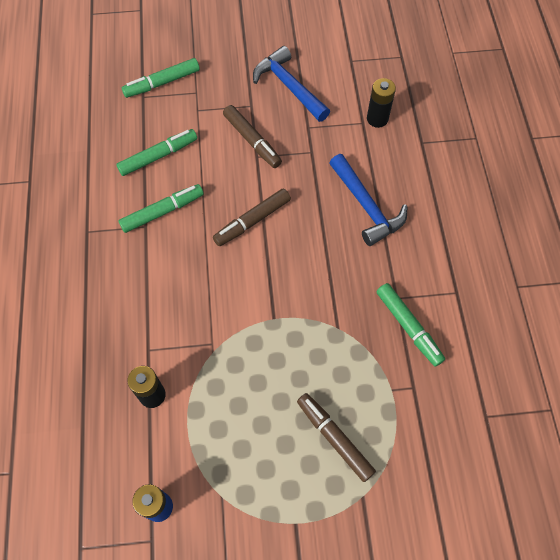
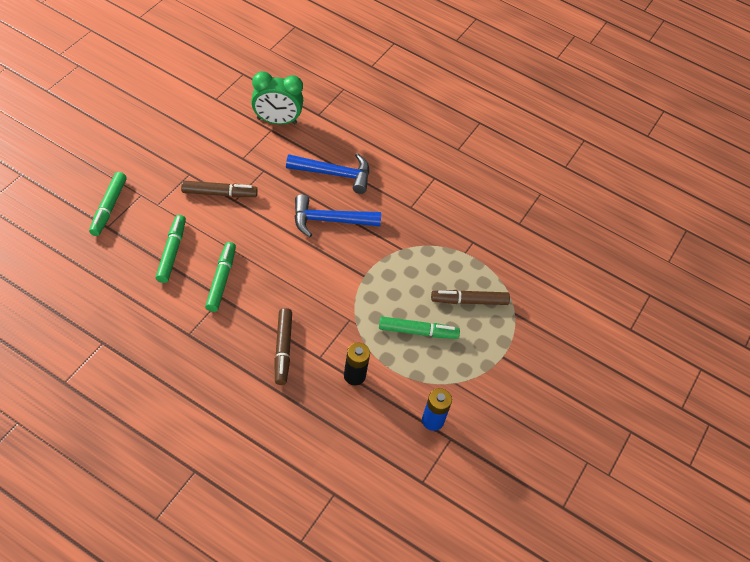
camera: 60 degrees left, 10 degrees down
brown marker [213,189,291,246] -> brown marker moved to [274,308,292,385]
blue hammer [253,46,330,122] -> blue hammer moved to [294,195,381,237]
black battery [367,78,396,128] -> green clock [251,71,303,125]
green marker [376,283,445,367] -> green marker moved to [379,316,460,339]

